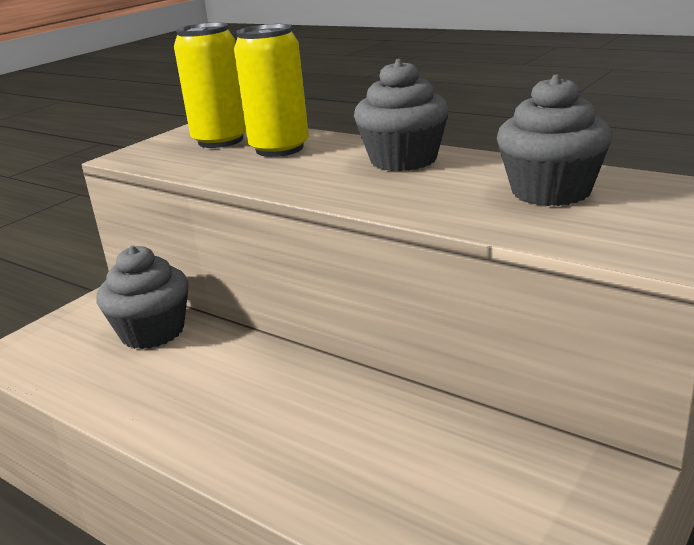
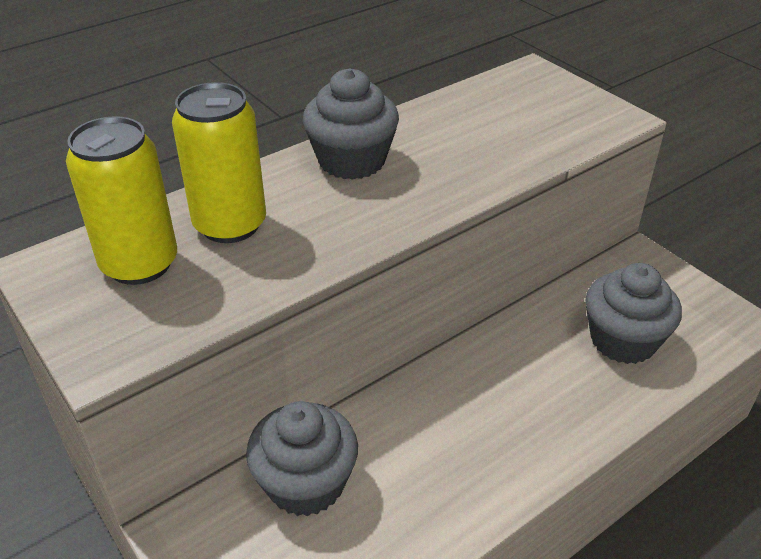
camera: 75 degrees left, 15 degrees up
grey cupcake [497,74,612,206] -> grey cupcake moved to [585,263,682,364]

